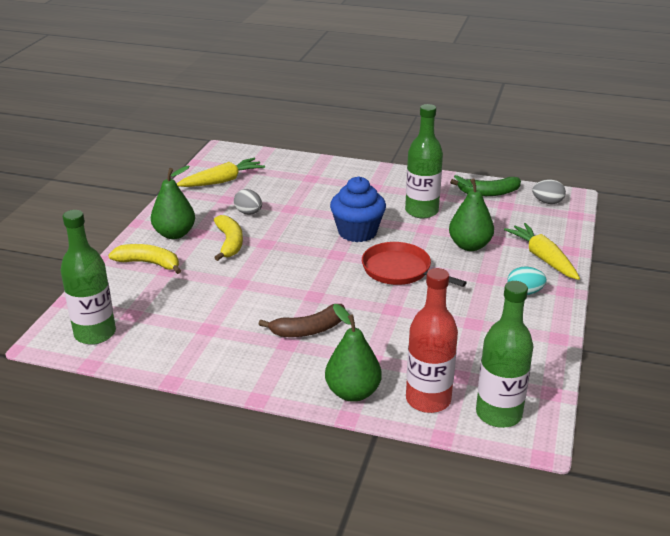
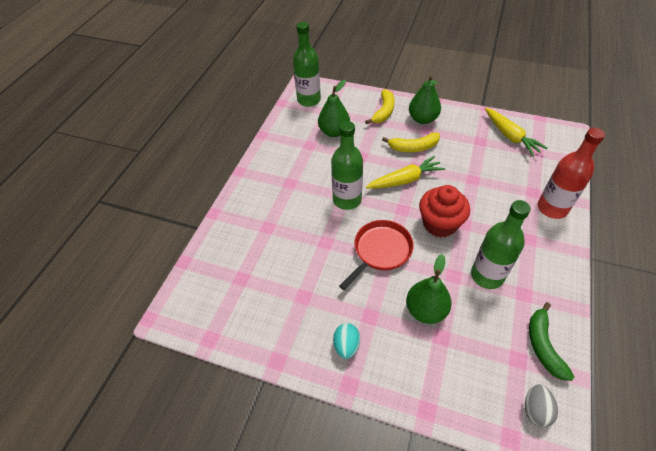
camera: 95 degrees right, 20 degrees up
grey egg [234,189,262,215] -> none
brown banana [258,304,345,337] -> none
green pear [325,304,382,402] -> green pear moved to [318,80,350,137]
blue cupcake [330,176,386,242] -> red cupcake [419,185,470,238]
red bottle [406,268,458,413] -> red bottle moved to [538,128,605,219]
green bottle [476,281,534,428] -> green bottle moved to [331,121,363,210]
yellow carrot [504,223,580,280] -> yellow carrot moved to [366,156,445,189]

